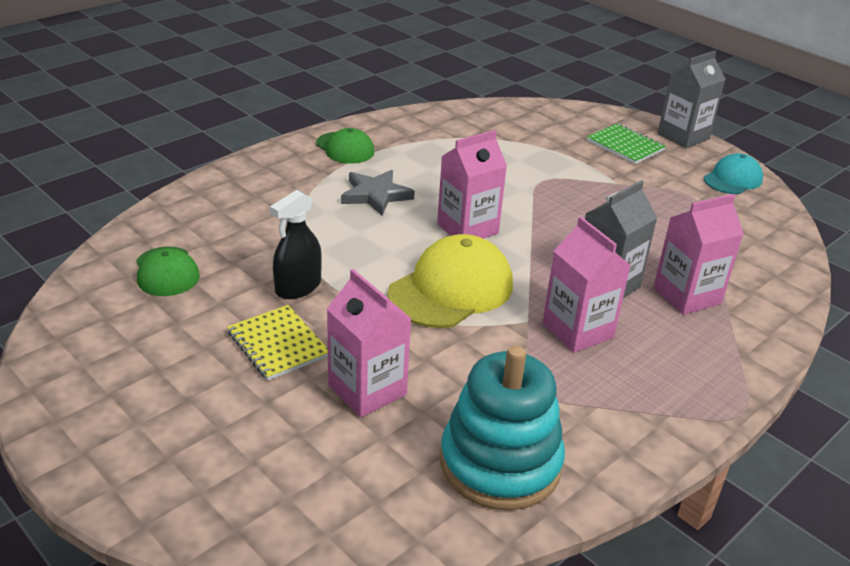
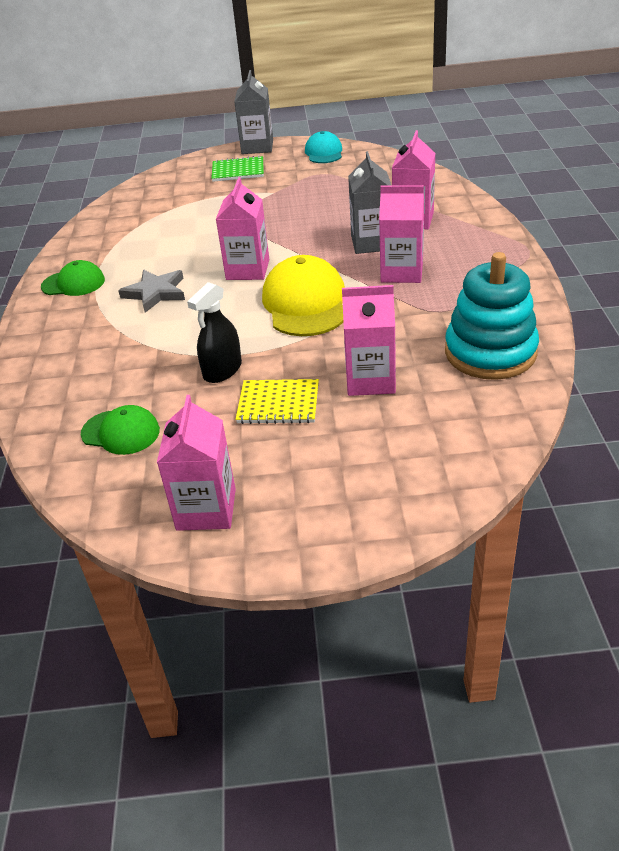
camera: 45 degrees left, 5 degrees up
black spray bottle [270,190,322,299] -> black spray bottle turned 45 degrees clockwise [187,282,242,383]
none -> pink carton [157,395,236,531]

